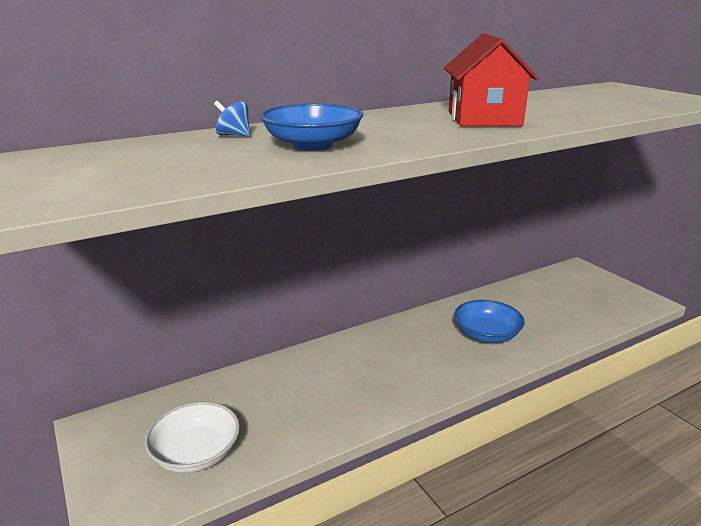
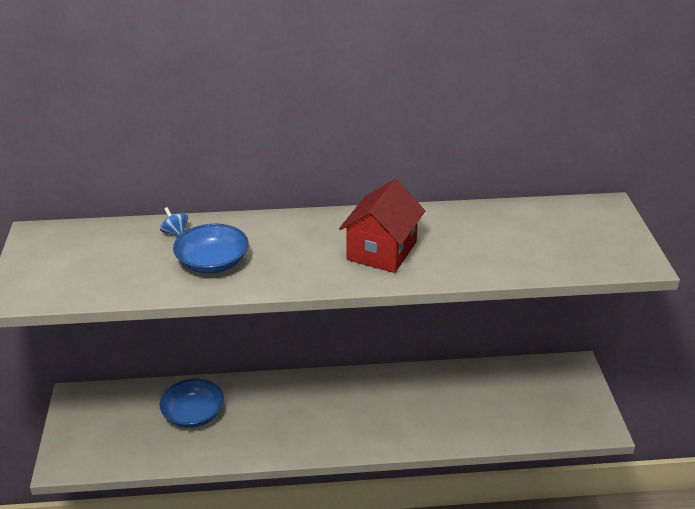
camera: 25 degrees right, 10 degrees up
white bowl [144,401,240,473] -> none
blue bowl [454,300,525,343] -> blue bowl moved to [160,379,224,428]

